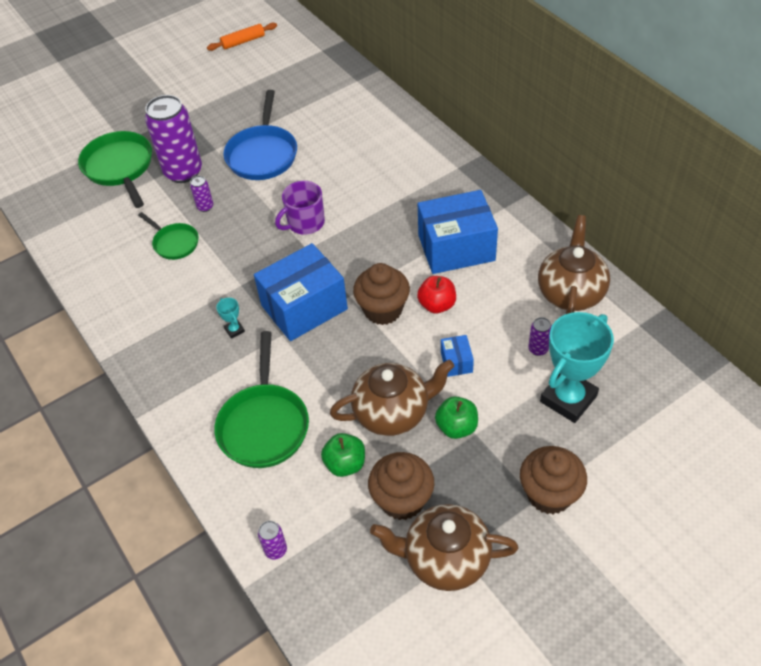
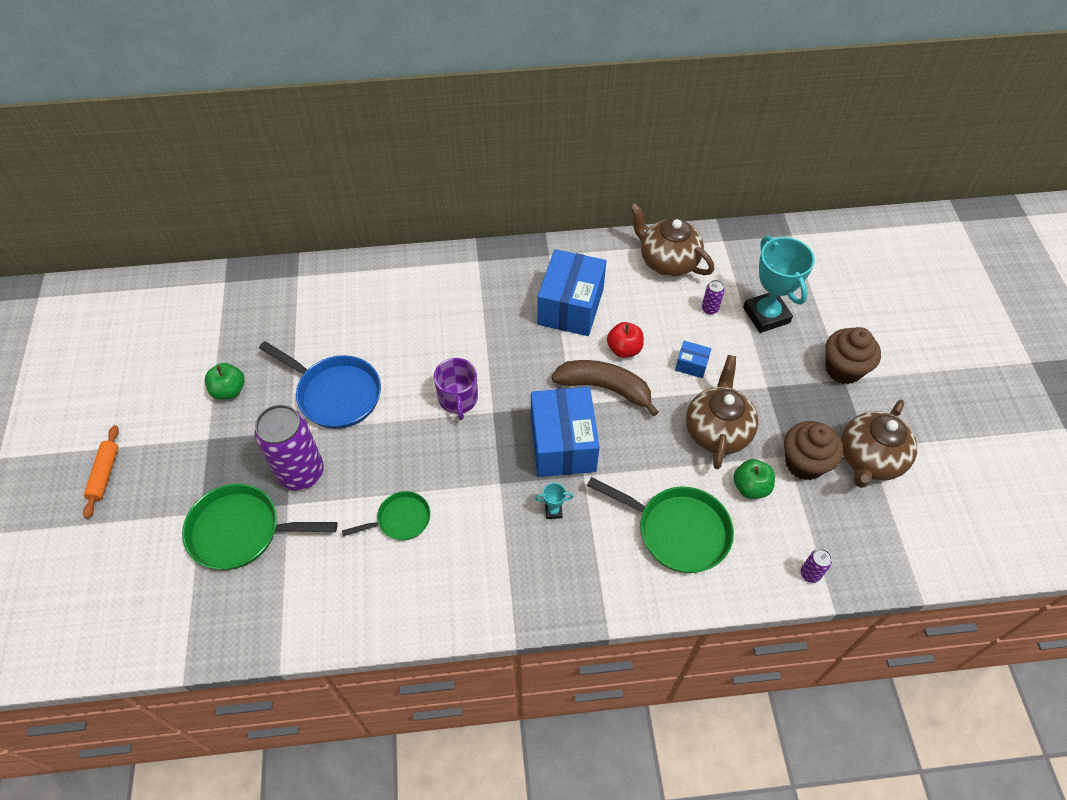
camera: 65 degrees left, 5 degrees up
purple can [190,176,213,212] -> none
orange rolling pin [207,23,277,51] -> orange rolling pin moved to [83,425,119,518]
brown cupcake [353,263,410,325] -> brown banana [551,360,659,417]
green apple [435,396,478,439] -> green apple moved to [205,363,245,400]

